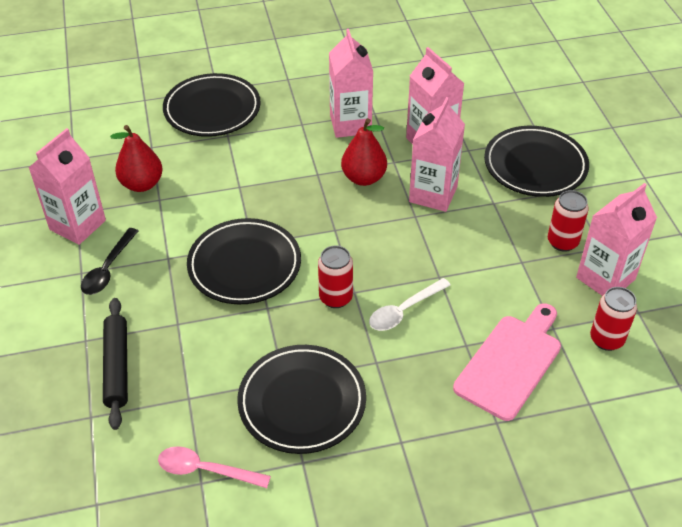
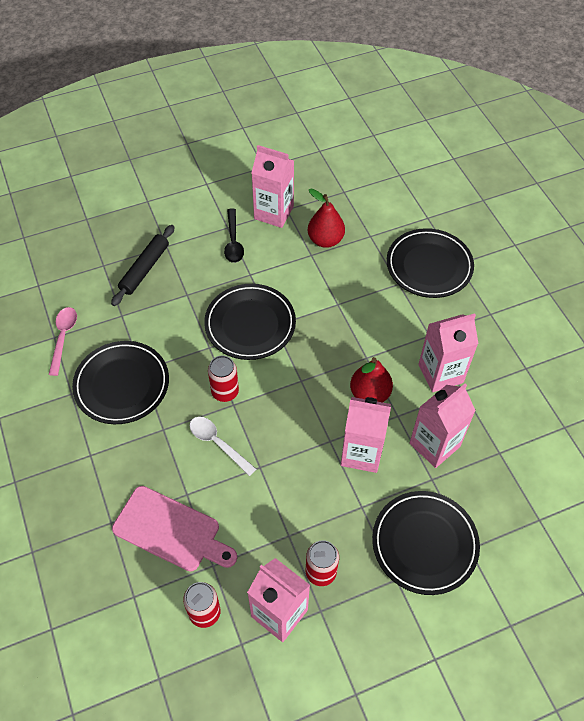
camera: 80 degrees right, 10 degrees up
black spoon [81,228,138,295] -> black spoon turned 105 degrees counterclockwise [224,208,244,263]
black rolling pin [103,298,128,430] -> black rolling pin turned 45 degrees counterclockwise [111,225,174,306]

